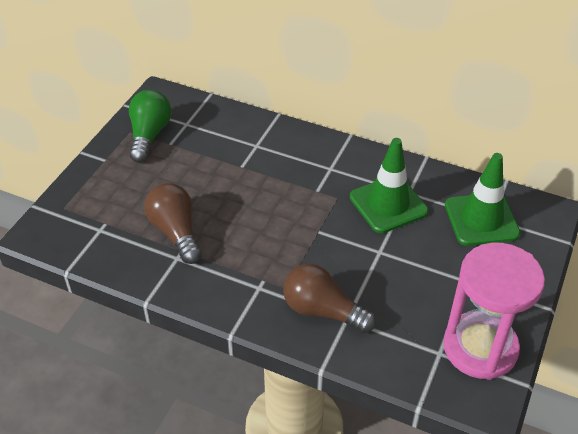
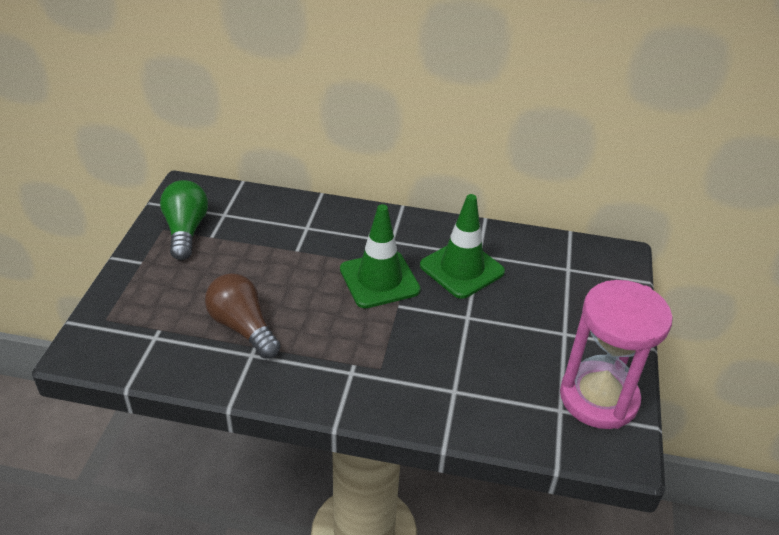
camera: 15 degrees left, 5 degrees down
brown light bulb [283,264,376,333] -> none
green traffic cone [445,153,521,246] -> green traffic cone moved to [340,204,421,308]

